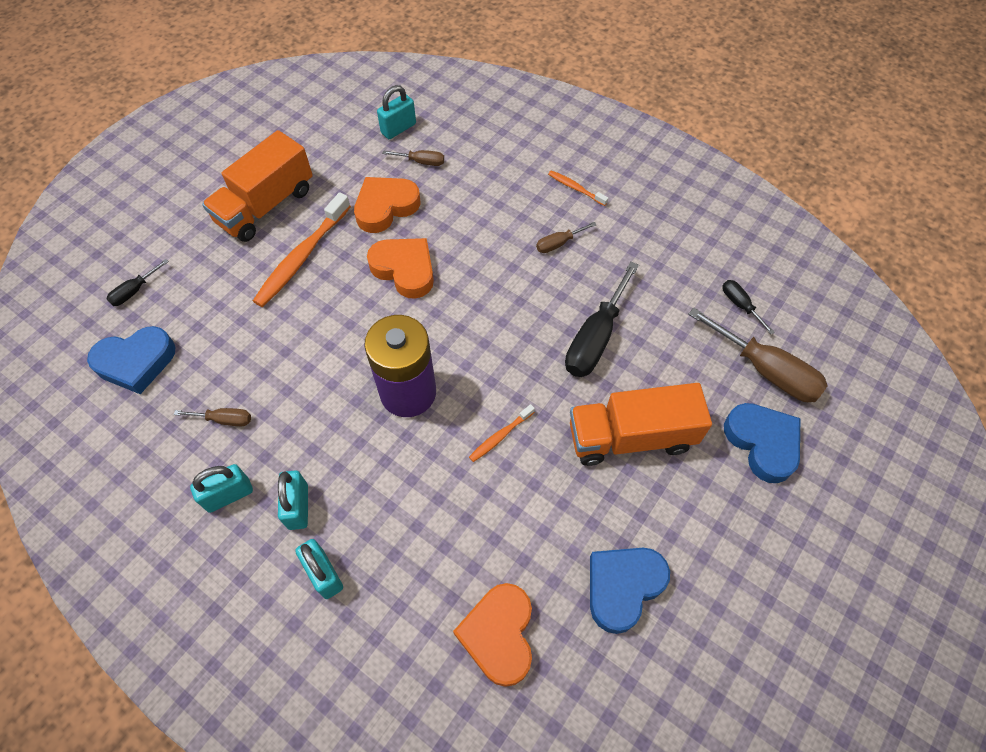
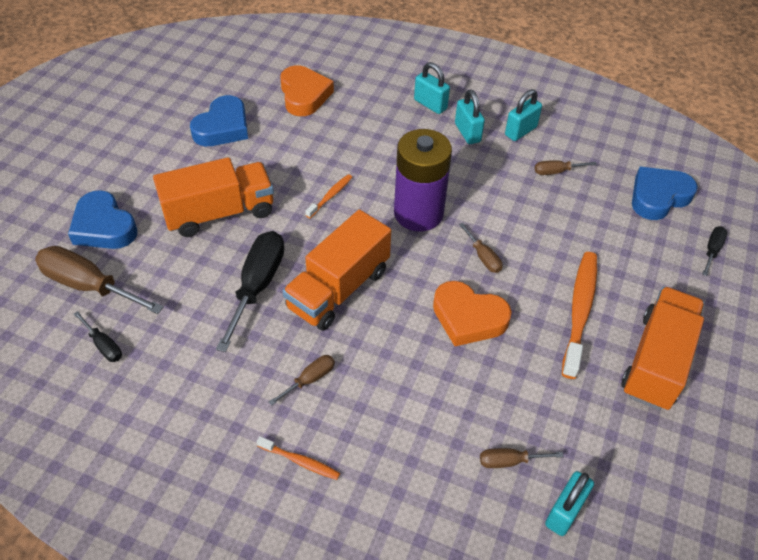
camera: 165 degrees right, 10 degrees down
orange heart [354,177,421,233] -> none
none -> orange truck [283,210,391,331]
none -> brown screwdriver [459,223,502,273]

